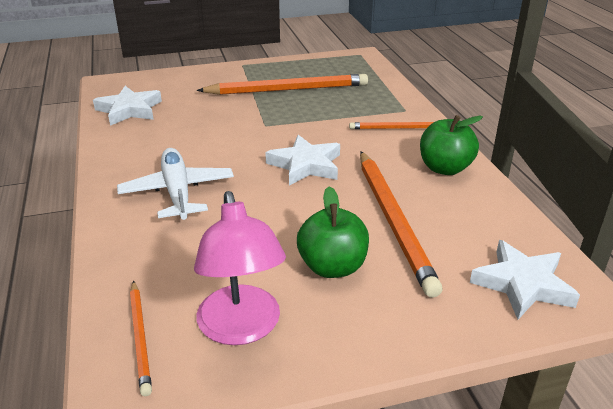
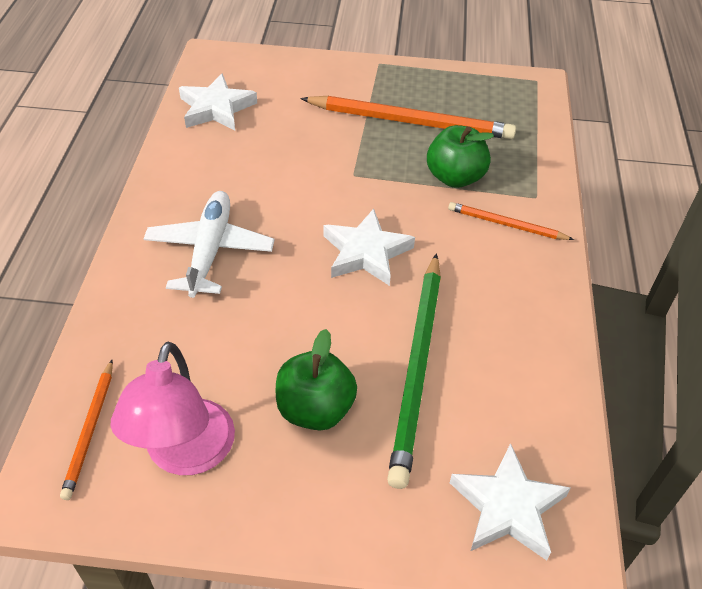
camera: 20 degrees right, 15 degrees up
orange pencil [360,151,443,298] -> green pencil [387,253,441,489]
green apple [420,115,483,175] -> green apple moved to [427,125,494,188]

